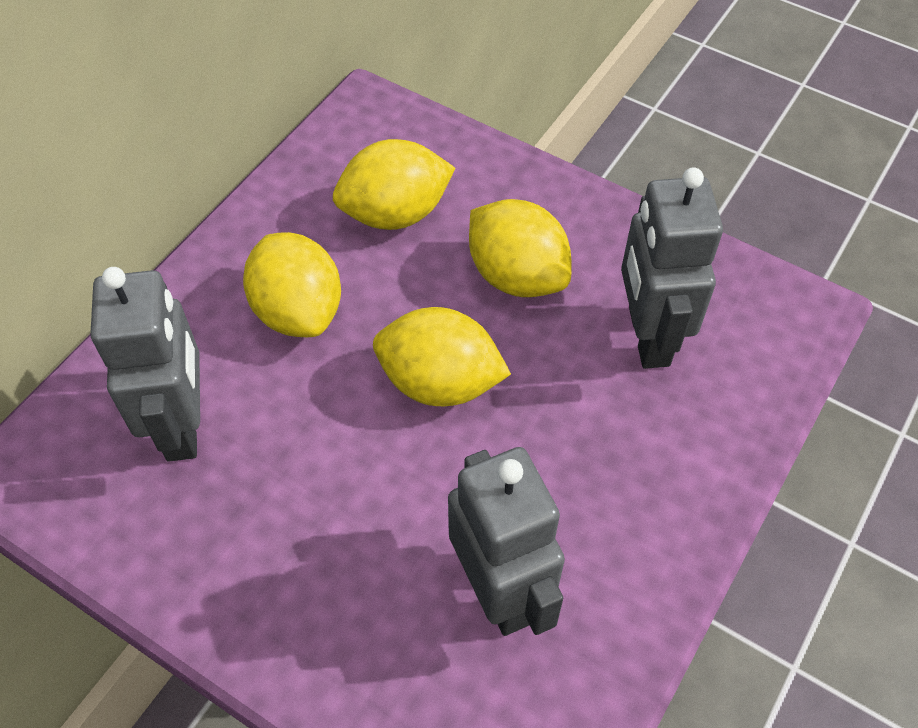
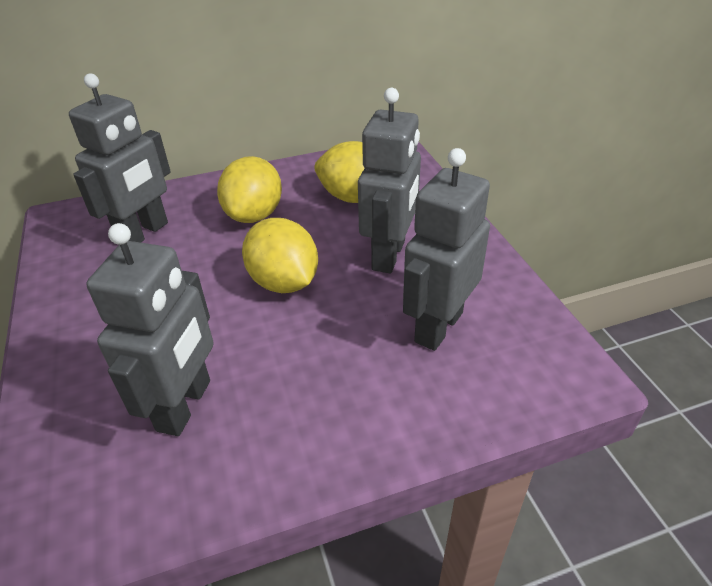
camera: 40 degrees right, 15 degrees down
yellow lemon [469,199,572,297] -> grey robot [358,88,421,273]

